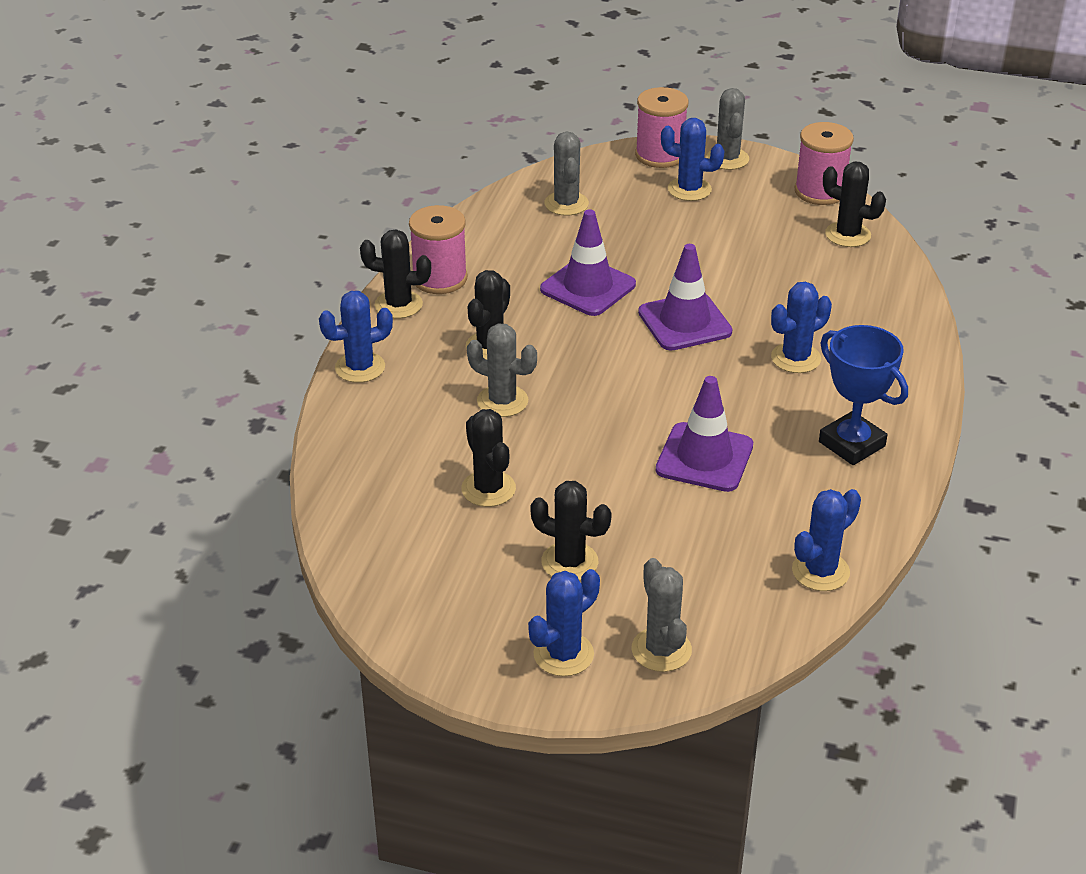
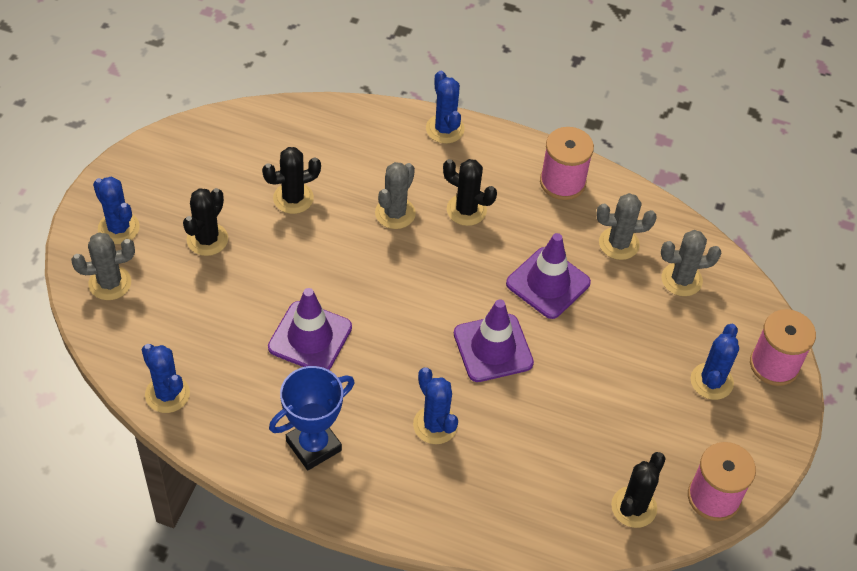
camera: 90 degrees right, 15 degrees up
black cactus [360,229,431,319] -> none
grey cactus [706,88,749,170] -> grey cactus moved to [596,193,657,260]

